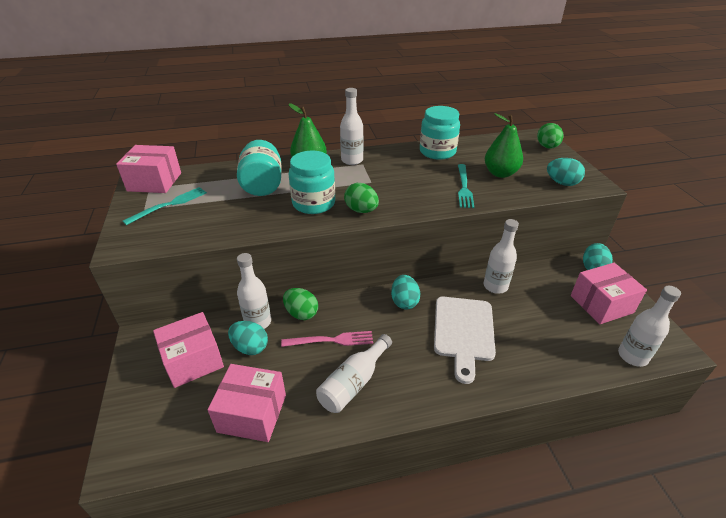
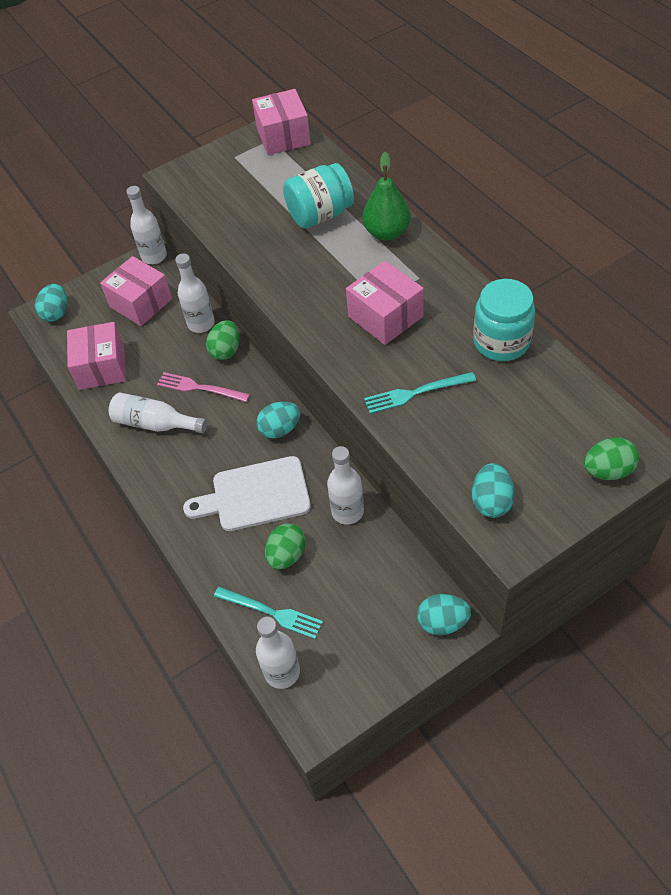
camera: 75 degrees right, 15 degrees up
turquoise fork [123,187,207,225] -> turquoise fork moved to [214,587,323,639]
turquoise egg [228,321,268,355] -> turquoise egg moved to [35,284,68,322]
pink fork [281,331,373,347] -> pink fork turned 135 degrees clockwise [157,372,250,402]
turquoise jar [289,151,335,214] -> none
white bottle [340,88,364,165] -> white bottle moved to [126,186,167,264]
green egg [344,183,379,213] -> green egg moved to [265,523,306,570]
green pear [485,113,523,178] -> none
pink box [571,263,647,324] -> pink box moved to [346,261,424,345]

